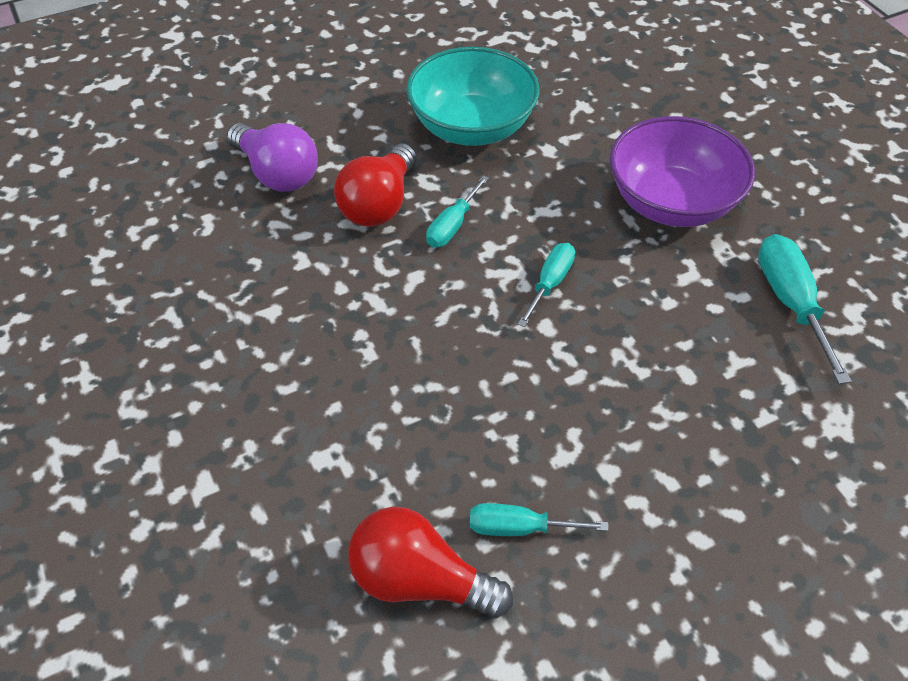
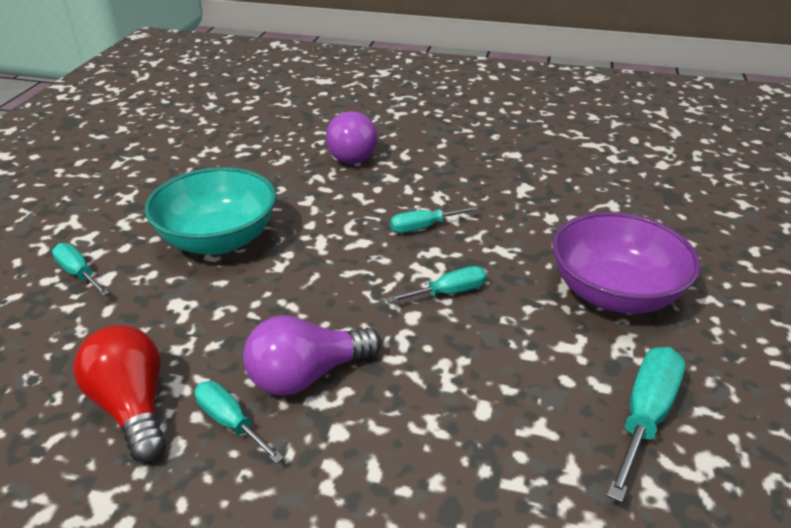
camera: 40 degrees right, 15 degrees down
red light bulb [334,143,417,227] -> none
turquoise bowl [406,47,540,146] -> turquoise bowl moved to [145,167,276,255]
none -> turquoise screwdriver [52,243,109,296]
none -> purple light bulb [243,315,381,396]

